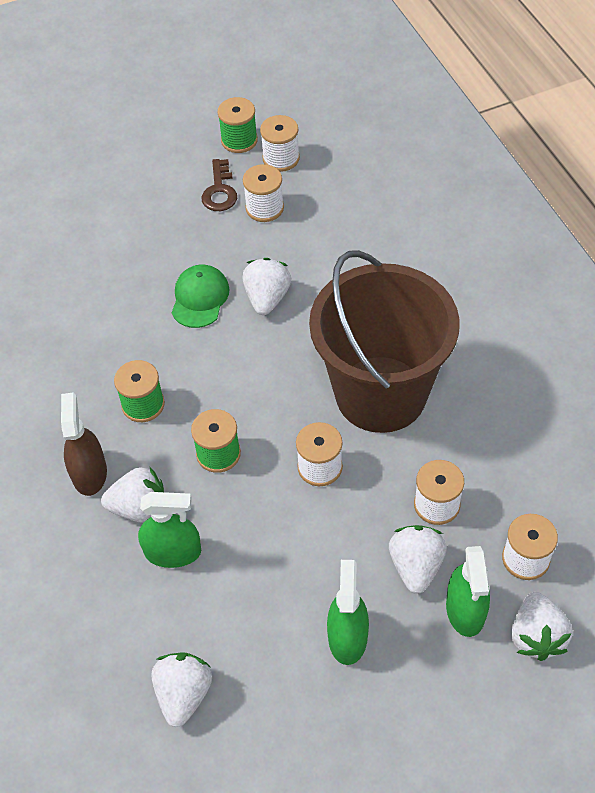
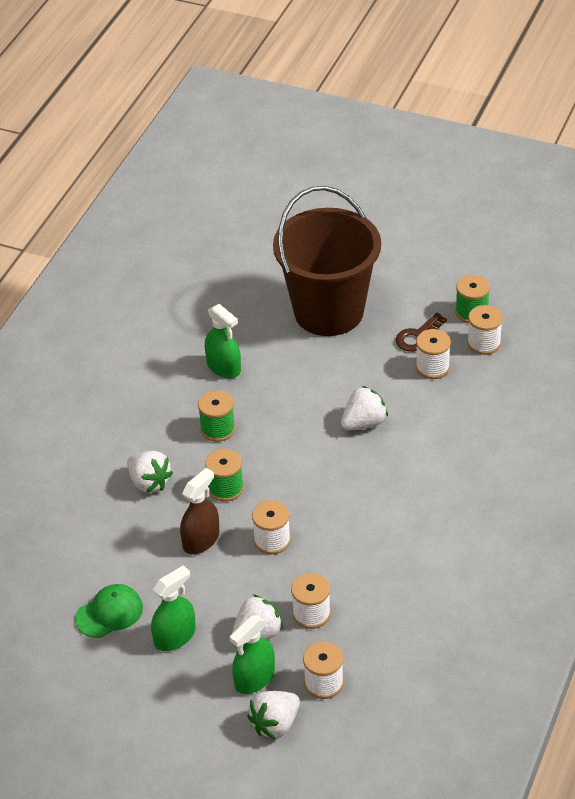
camera: 45 degrees right, 10 degrees down
brown spray bottle [61,393,107,496] -> brown spray bottle moved to [180,468,219,554]
green spray bottle [138,492,201,568] -> green spray bottle moved to [205,304,241,378]
white strawberry [151,652,212,727] -> none
green cap [172,265,230,328] -> green cap moved to [75,584,143,638]
brown bucket [309,250,460,433] -> brown bucket moved to [273,186,381,336]

